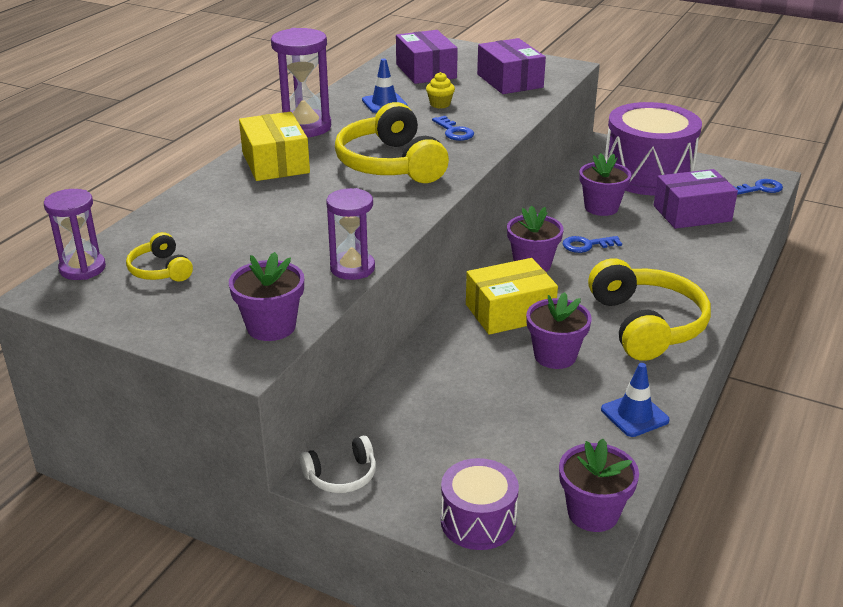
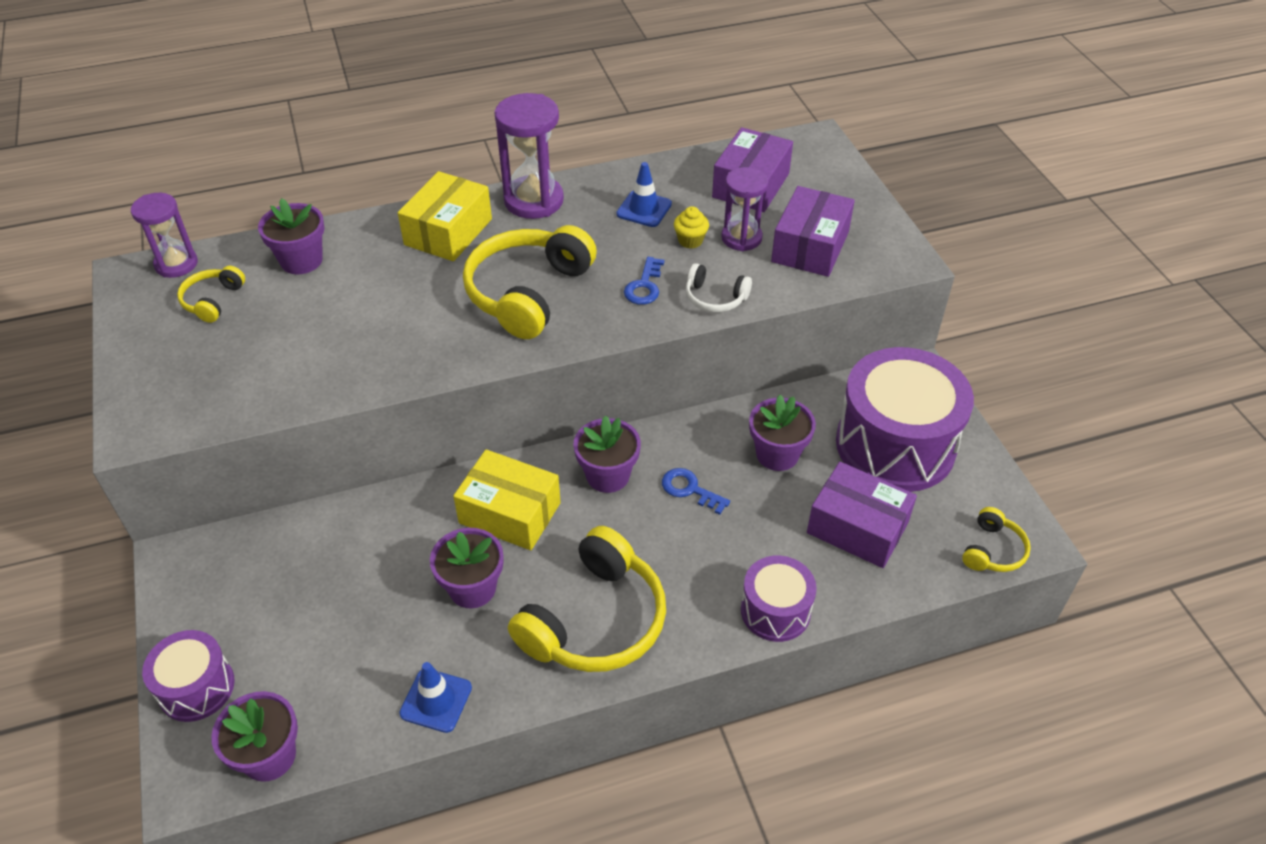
camera: 45 degrees right, 15 degrees up
purple flower pot [229,252,304,341] -> purple flower pot moved to [258,198,325,274]
white headphones [300,436,376,493] -> white headphones moved to [686,263,752,312]
purple hourglass [326,188,375,280] -> purple hourglass moved to [721,167,769,251]
blue key [733,179,783,195] -> yellow headphones [962,507,1031,572]
none -> purple drum [741,556,817,642]

